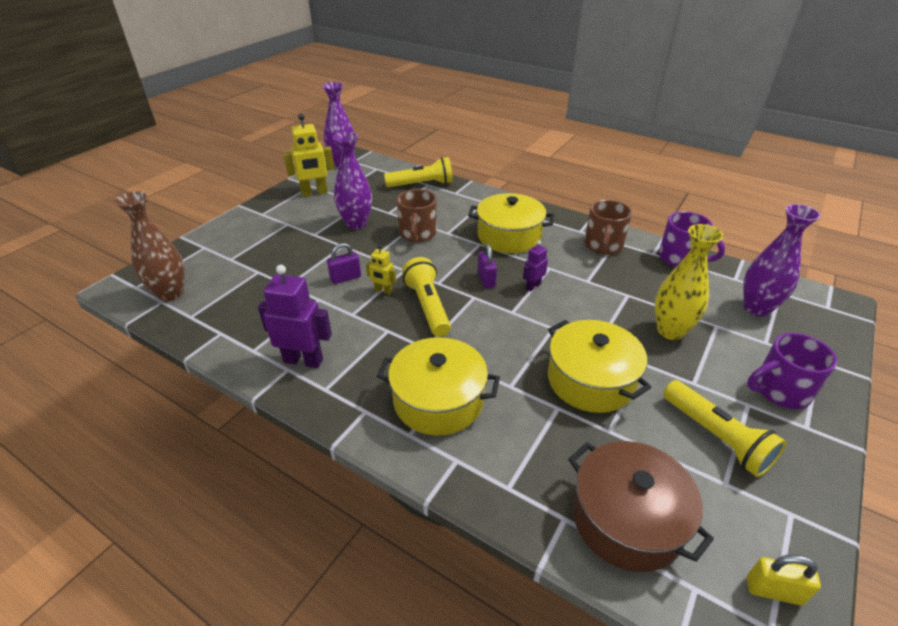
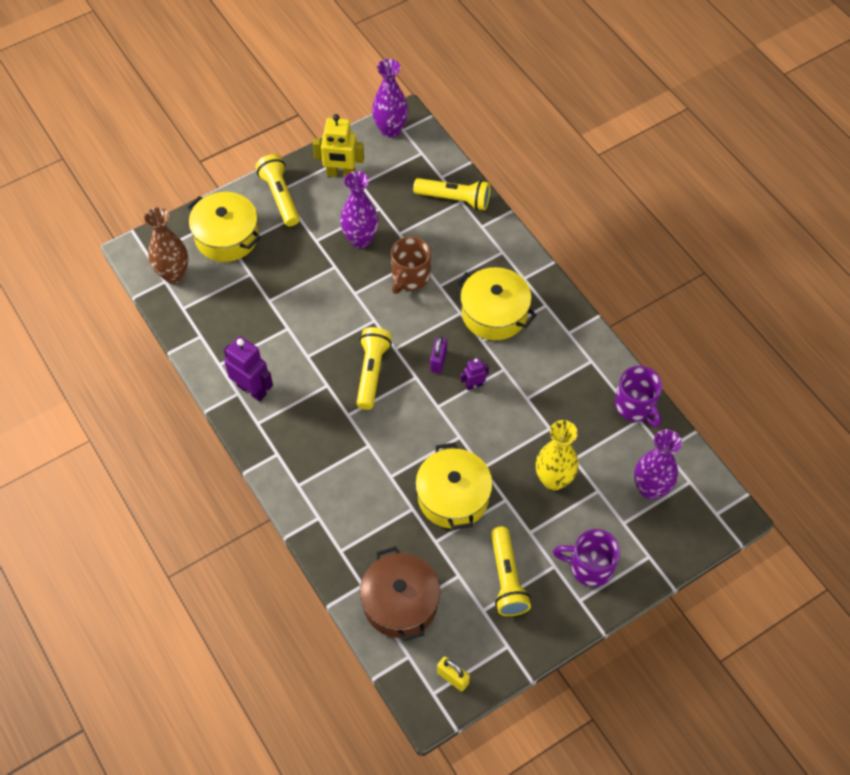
camera: 25 degrees right, 20 degrees up
purple padlock [327,243,361,284] -> none
yellow robot [366,245,396,295] -> none
yellow pot [377,337,500,436] -> yellow pot moved to [187,192,261,262]
brown mug [584,200,632,255] -> none
none -> yellow flashlight [256,154,300,226]

